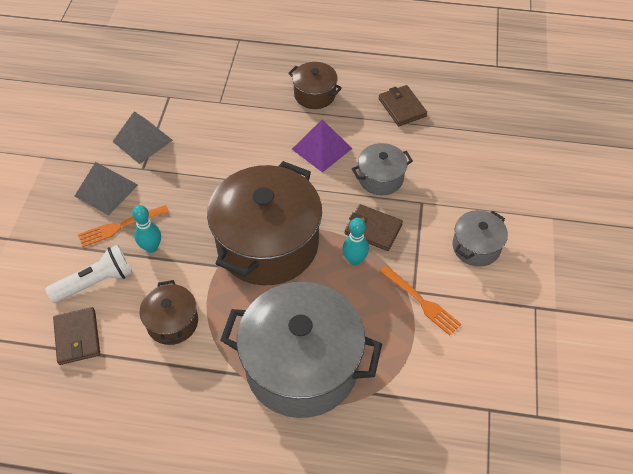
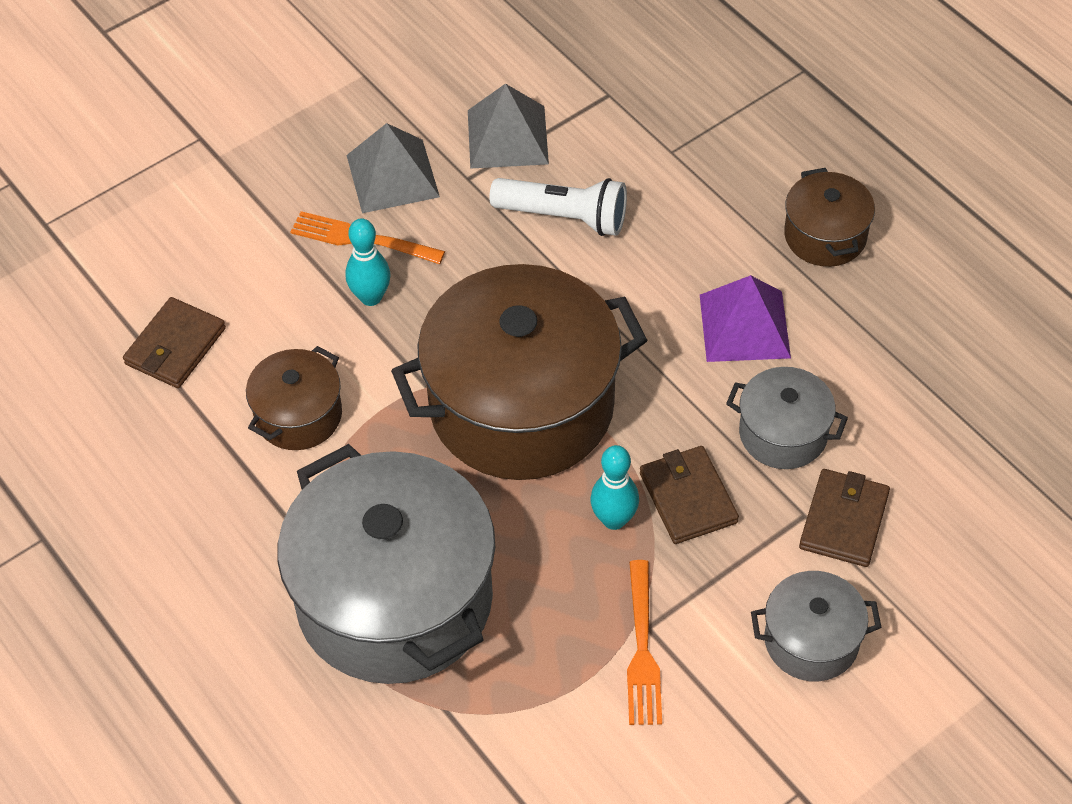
camera: 45 degrees right, 0 degrees up
white flashlight [45,244,132,303] -> white flashlight moved to [489,178,627,236]
brown wallet [379,85,427,126] -> brown wallet moved to [799,469,890,567]

